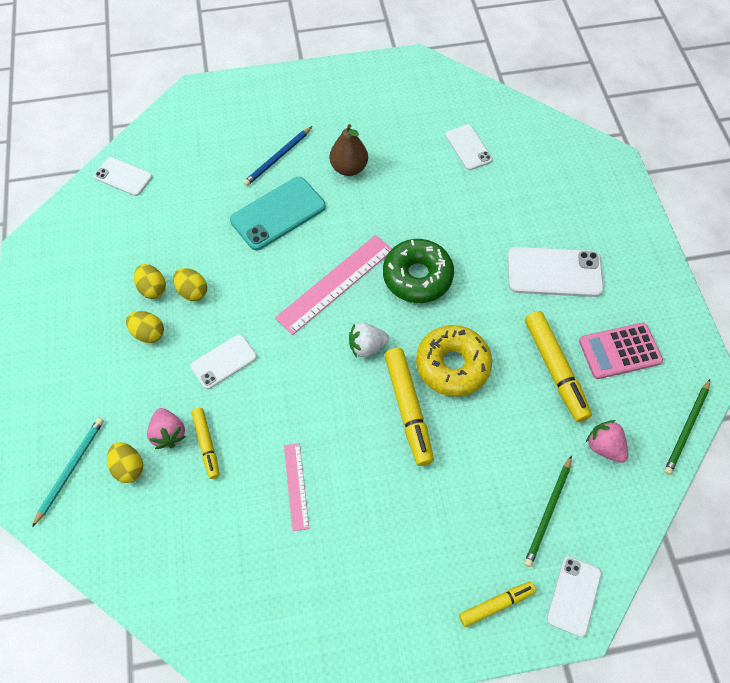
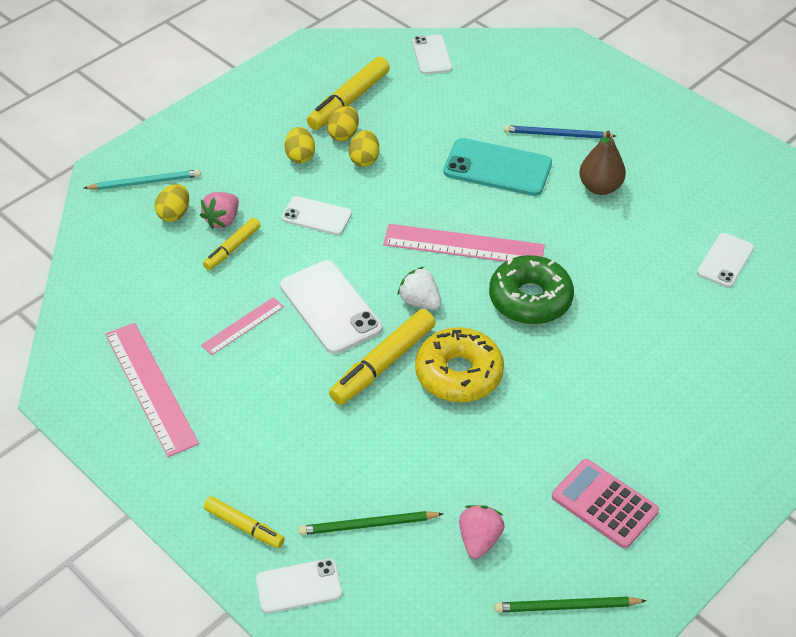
camera: 55 degrees right, 15 degrees down
white phone [508,247,604,297] -> white phone moved to [280,260,382,354]
yellow marker [525,311,592,422] -> yellow marker moved to [307,57,390,130]
none -> pink ruler [105,323,199,457]

